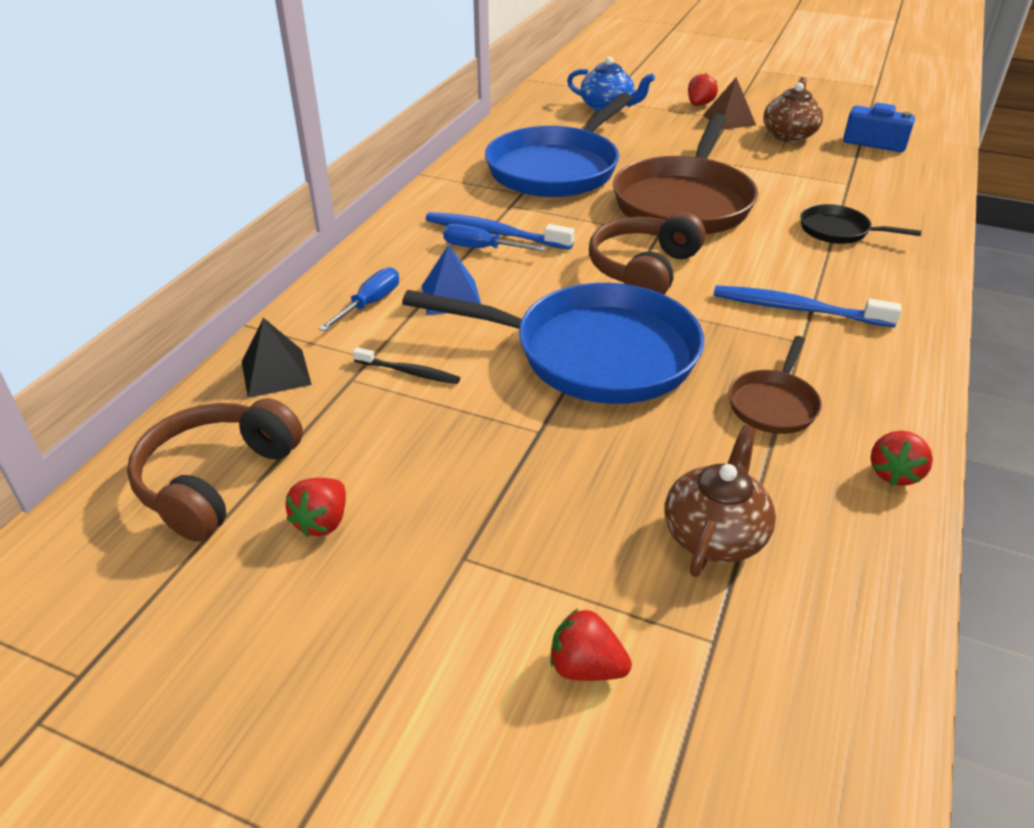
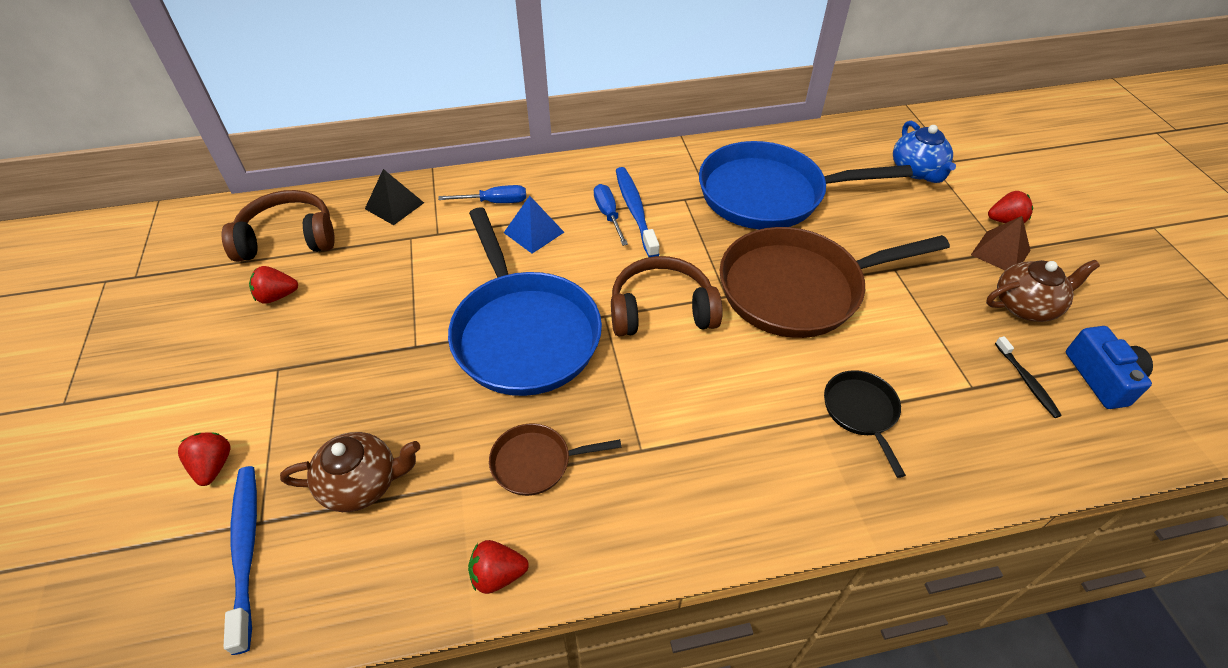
camera: 55 degrees right, 10 degrees up
black toothbrush [353,347,460,384] -> black toothbrush moved to [995,336,1062,418]
blue toothbrush [714,285,901,327] -> blue toothbrush moved to [224,466,257,655]

